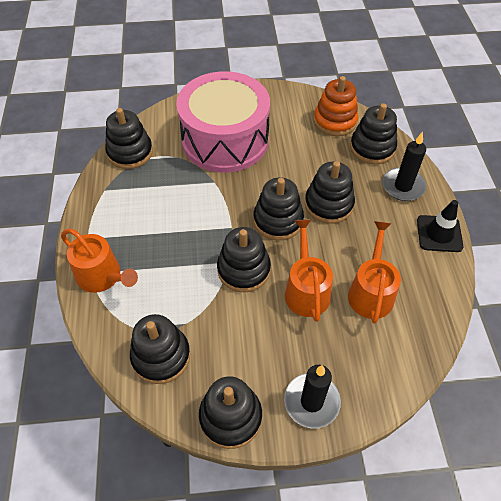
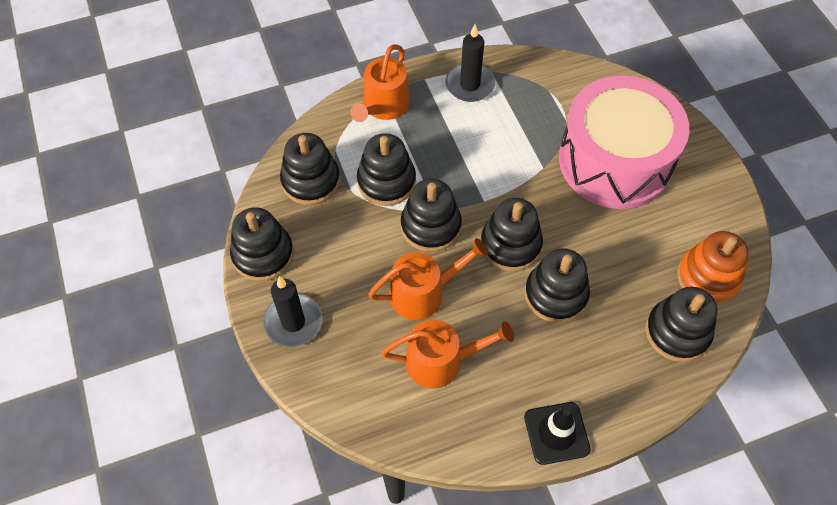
camera: 75 degrees right, 5 degrees up
black stacking toy [105,108,153,169] -> black stacking toy moved to [357,133,416,206]
black candle [382,132,426,201] -> black candle moved to [446,24,495,102]

